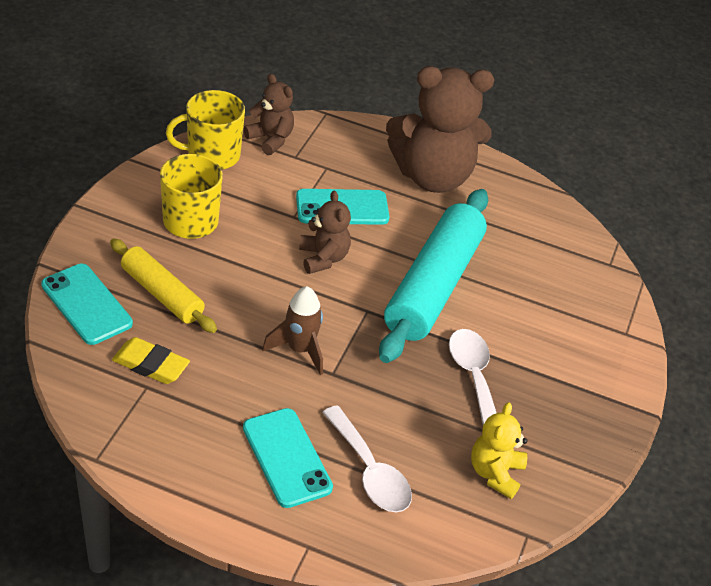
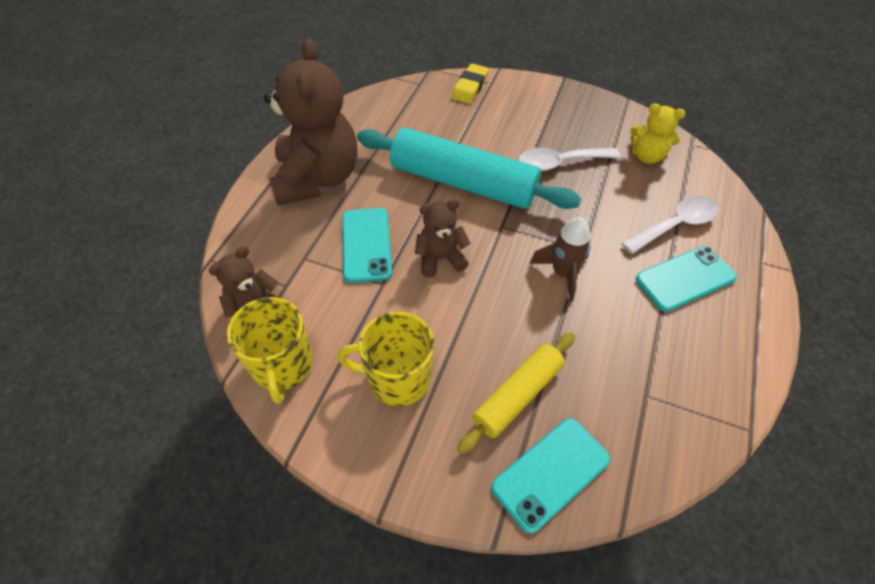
camera: 85 degrees left, 10 degrees up
yellow eraser [112,337,190,384] -> yellow eraser moved to [452,63,489,104]

